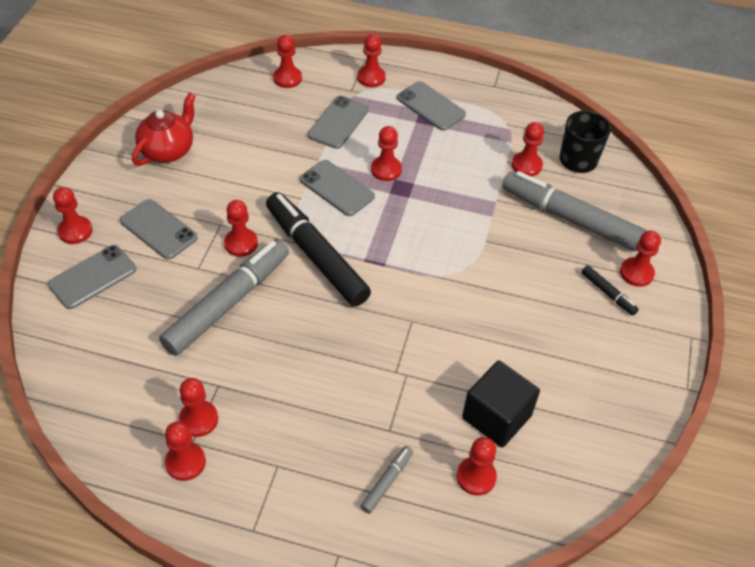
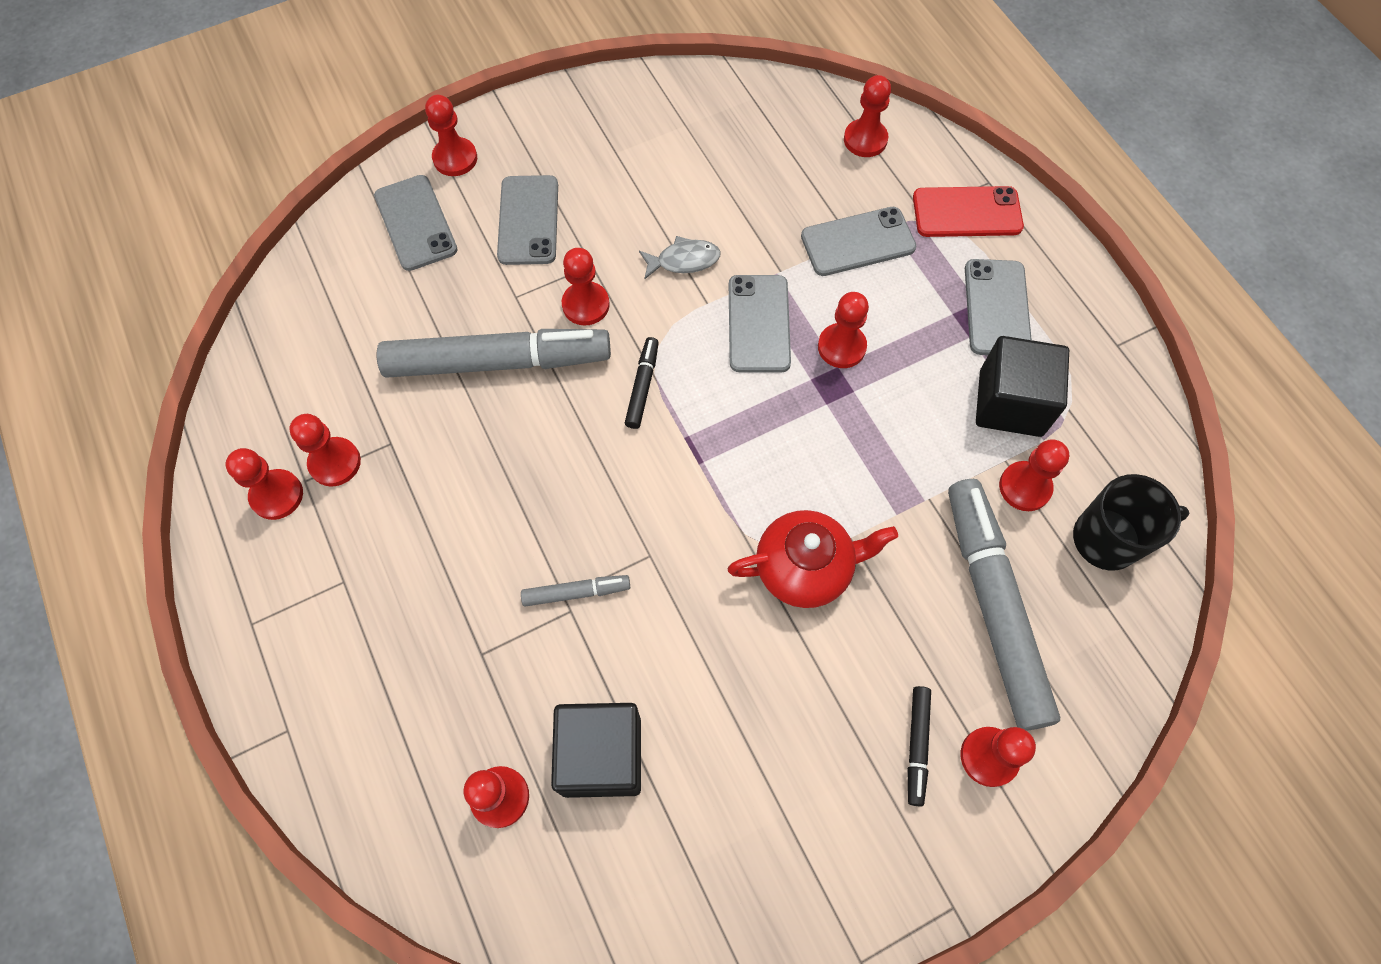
camera: 50 degrees right, 15 degrees up
grey phone [48,245,136,309] -> grey phone turned 60 degrees clockwise [374,175,458,271]
red teapot [132,92,195,166] -> red teapot moved to [728,510,898,608]
black marker [266,192,371,307] -> black marker [625,337,659,429], size x0.43
red pawn [357,34,386,87] -> red phone [913,186,1024,237]
grey marker [360,446,413,514] -> grey marker moved to [521,575,630,607]
none -> grey fish [639,236,721,279]
none -> black cube [976,336,1069,437]

